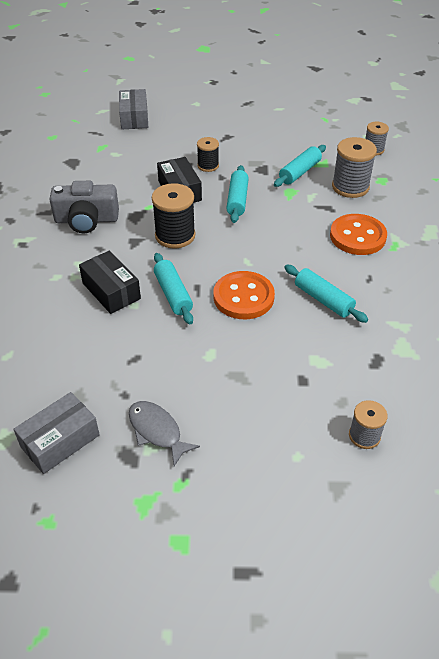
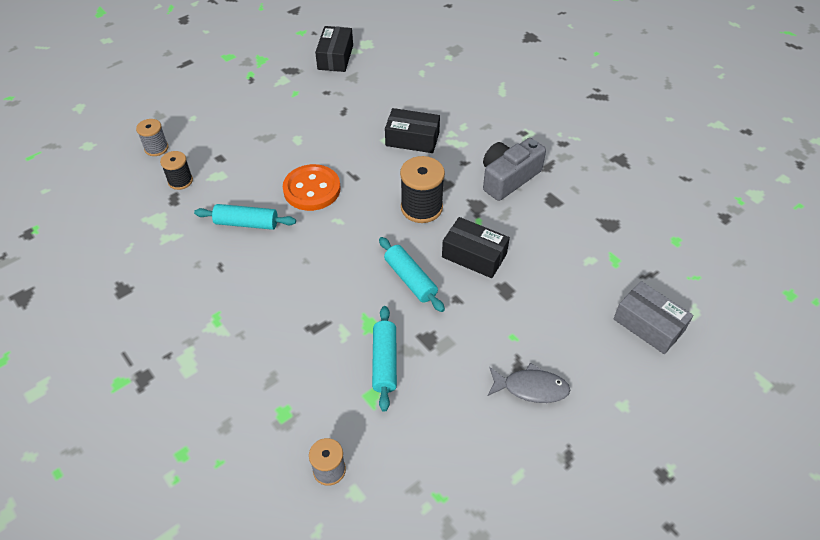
camera: 140 degrees right, 5 degrees up
grey box [13,392,100,474] -> black box [315,26,353,72]
grey fish [129,401,200,466] -> grey fish moved to [487,363,570,403]
turquoise rolling pin [154,253,193,324] -> none
black spool [197,137,219,172] -> black spool moved to [160,151,193,190]
orange button [330,214,387,255] -> none
grey spool [332,137,377,198] -> none

